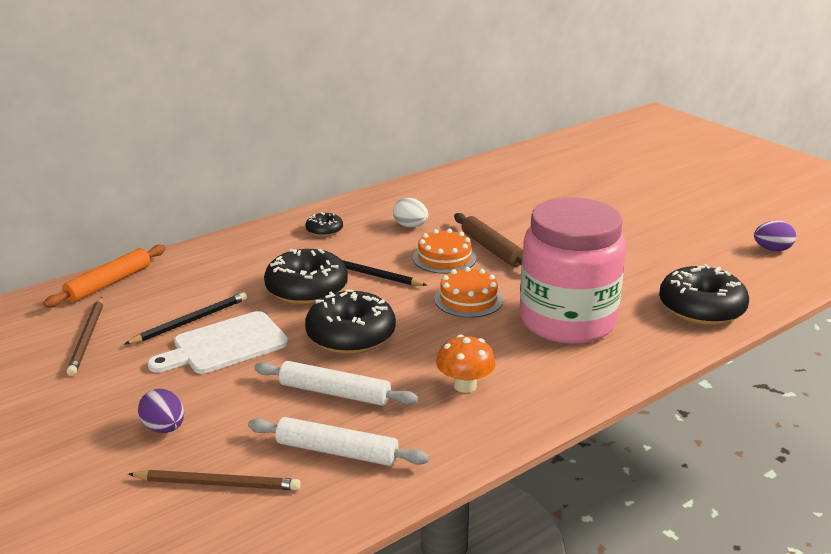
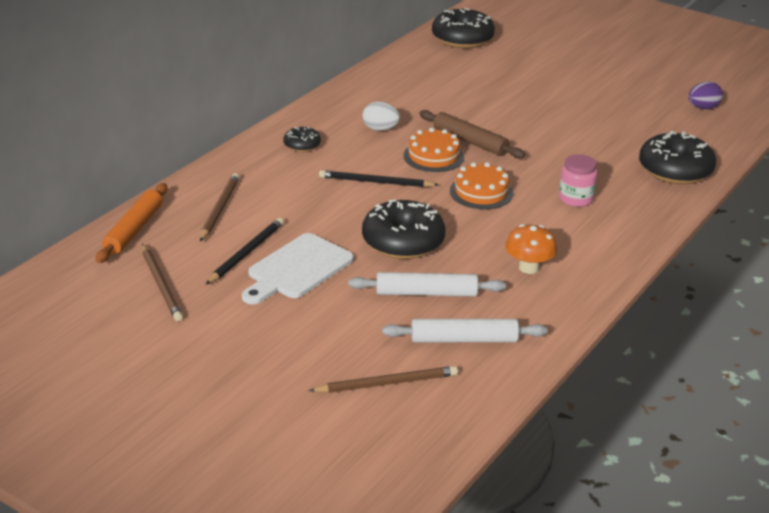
camera: 20 degrees left, 5 degrees up
purple egg [138,389,184,433] -> none
black donut [264,249,348,305] -> black donut moved to [432,8,495,48]
pink jar [519,197,626,344] -> pink jar [559,154,598,207], size x0.41
none -> brown pencil [200,173,240,242]

